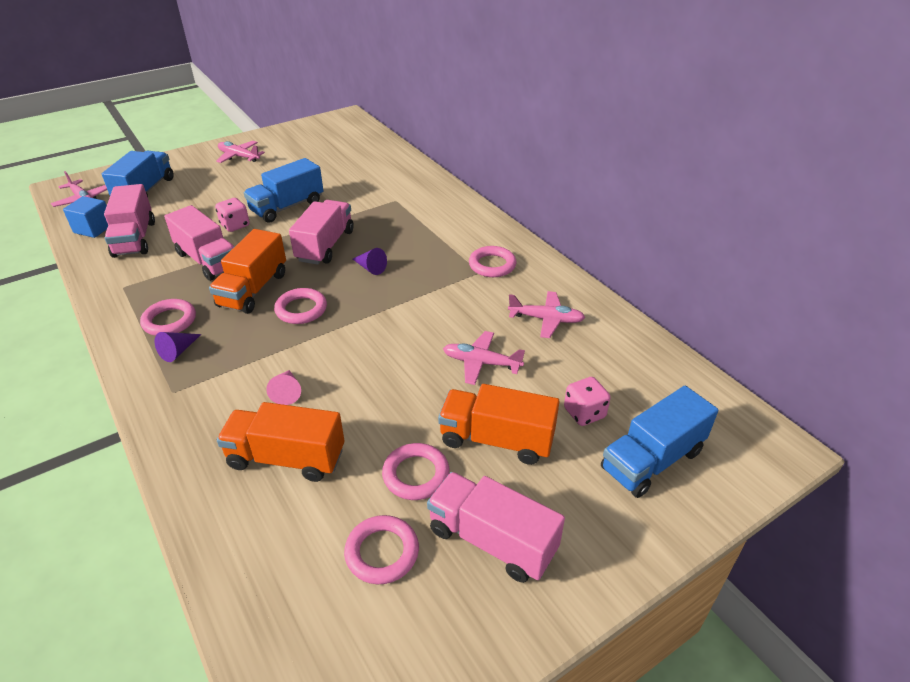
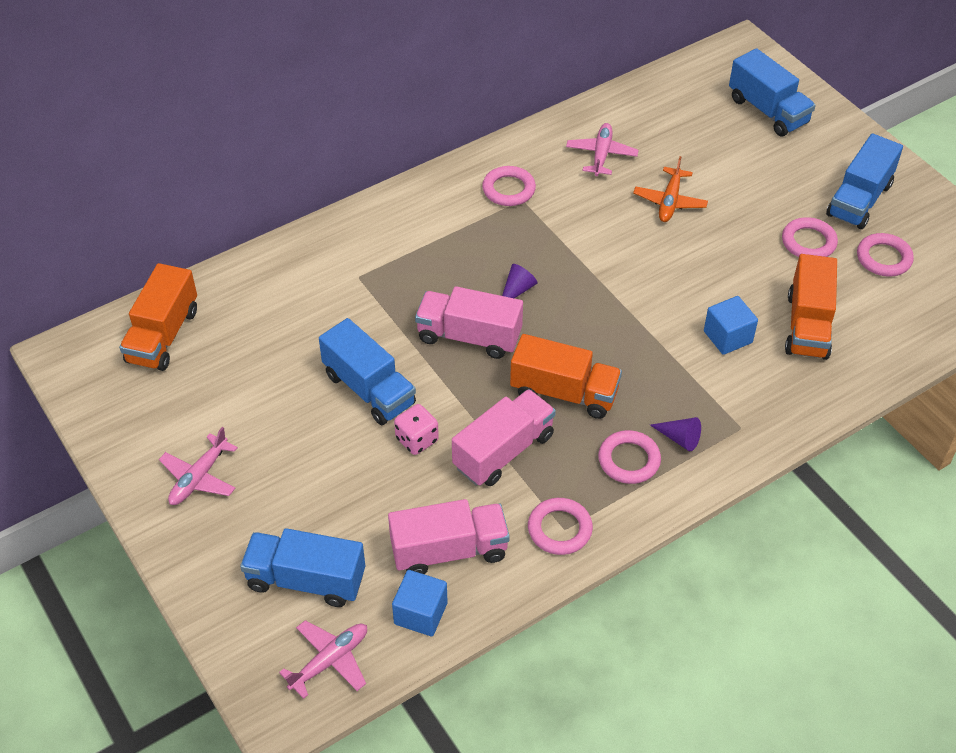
camera: 90 degrees left, 10 degrees up
pink cone [266,370,301,405] -> blue cube [704,296,758,355]
pink ring [274,288,327,324] -> pink ring moved to [528,498,593,555]
pink truck [427,472,565,583] -> blue truck [826,133,903,229]
orange truck [438,384,560,465] -> orange truck moved to [119,263,197,371]
pink plane [443,331,525,385] -> orange plane [633,156,708,222]
pink dice [564,377,611,426] -> none

